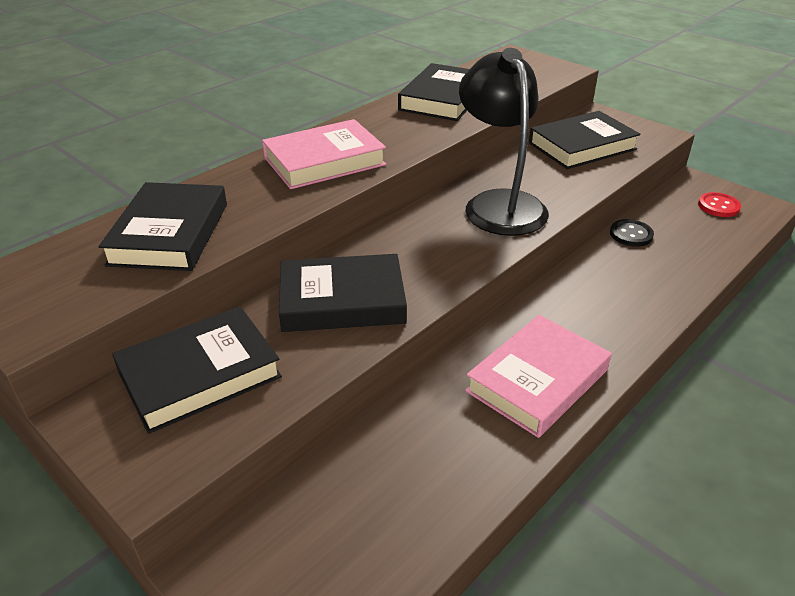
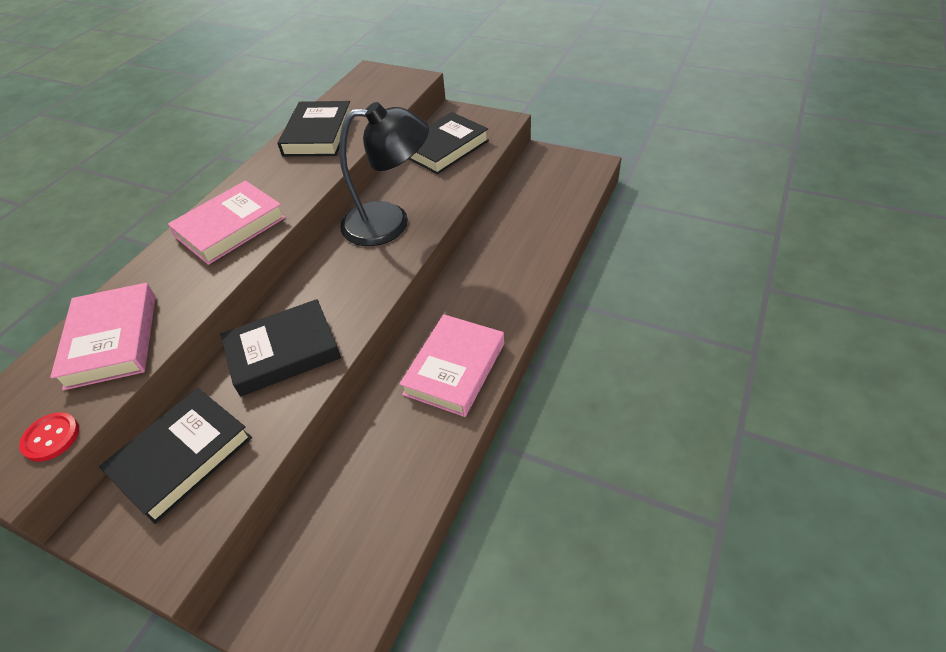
camera: 15 degrees left, 10 degrees up
black book [99,182,227,271] -> pink book [50,283,156,390]
black lamp [459,48,549,236] -> black lamp turned 120 degrees clockwise [339,102,429,246]
black button [610,219,654,247] -> none
red button [698,192,741,217] -> red button moved to [19,412,79,462]

